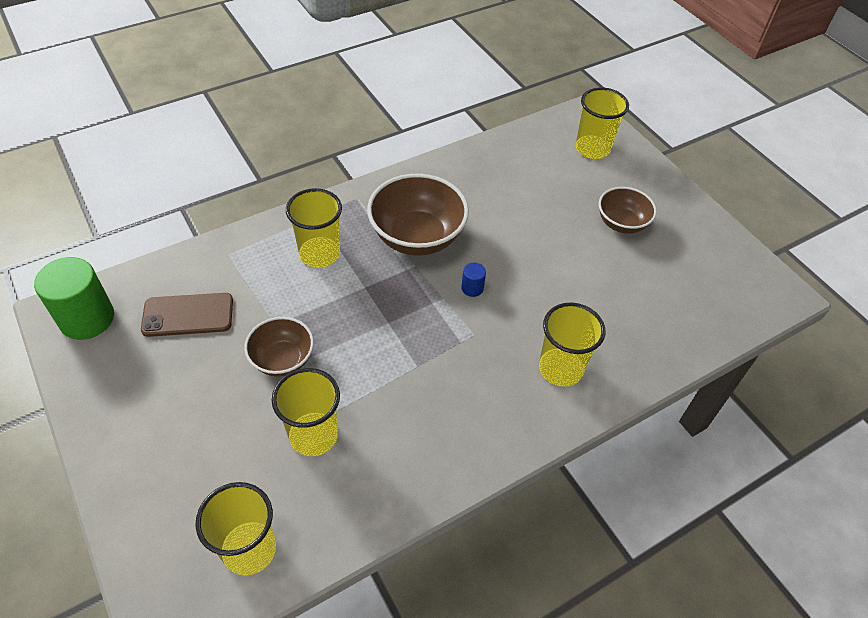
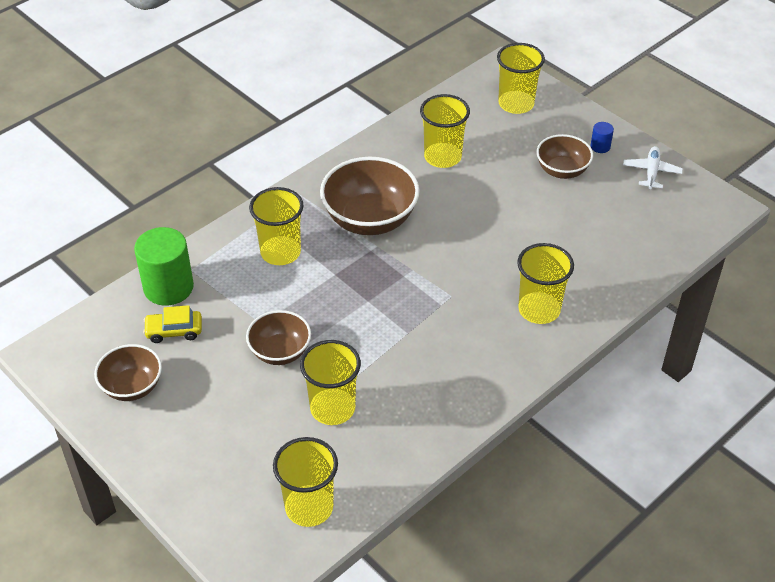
camera: 10 degrees left, 5 degrees down
green cylinder [34,257,114,340] -> green cylinder moved to [134,227,194,306]
brown phone [141,293,233,337] -> yellow car [143,305,202,343]
blue cylinder [461,263,486,297] -> blue cylinder moved to [590,122,614,153]
none -> brown bowl [94,344,162,401]
none -> yellow cup [420,94,470,168]
none -> white plane [623,146,683,189]

